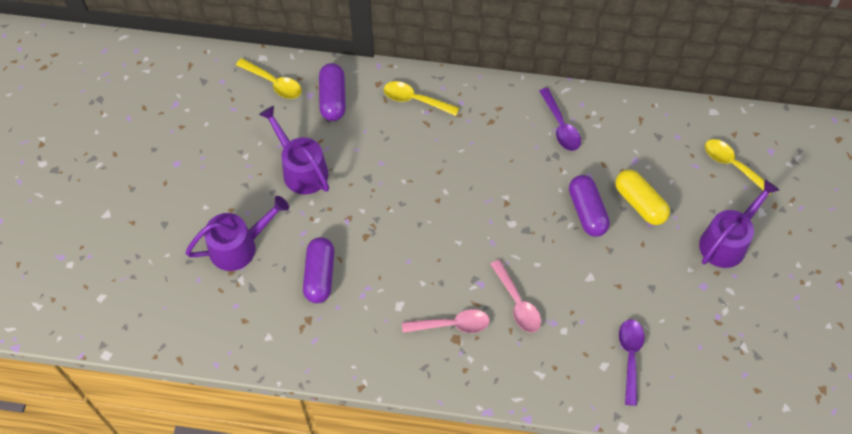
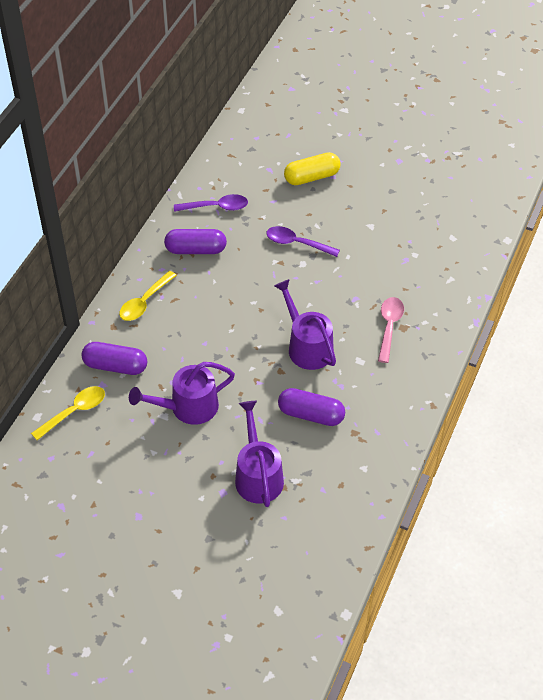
camera: 75 degrees left, 10 degrees down
pink spoon [490,260,541,333] -> none
purple capsule [569,175,610,237] -> purple capsule moved to [164,229,227,254]
purple spoon [619,319,645,406] -> purple spoon moved to [266,226,340,257]
purple watering can [699,179,779,268] -> purple watering can moved to [274,279,336,370]
yellow spoon [705,139,771,196] -> none

